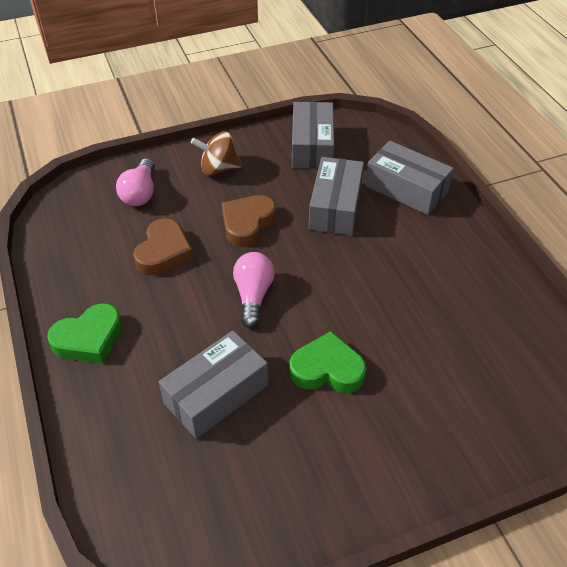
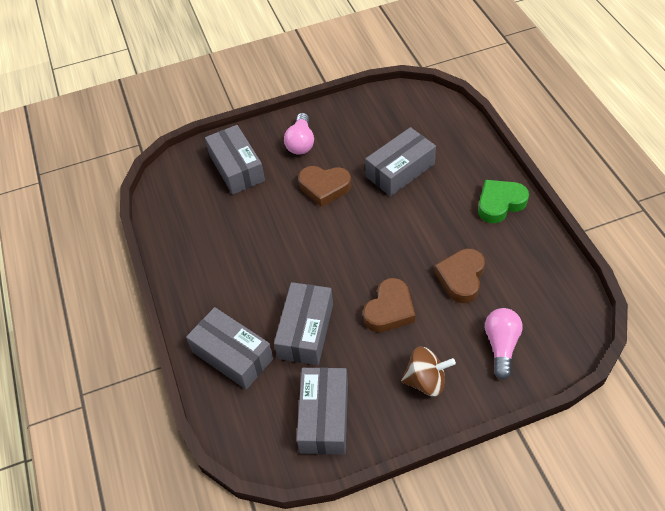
camera: 175 degrees left, 5 degrees up
pink light bulb [233,252,274,328] -> pink light bulb moved to [284,113,314,155]
green heart [289,331,367,393] -> brown heart [298,166,351,207]
none -> grey box [205,125,265,195]

